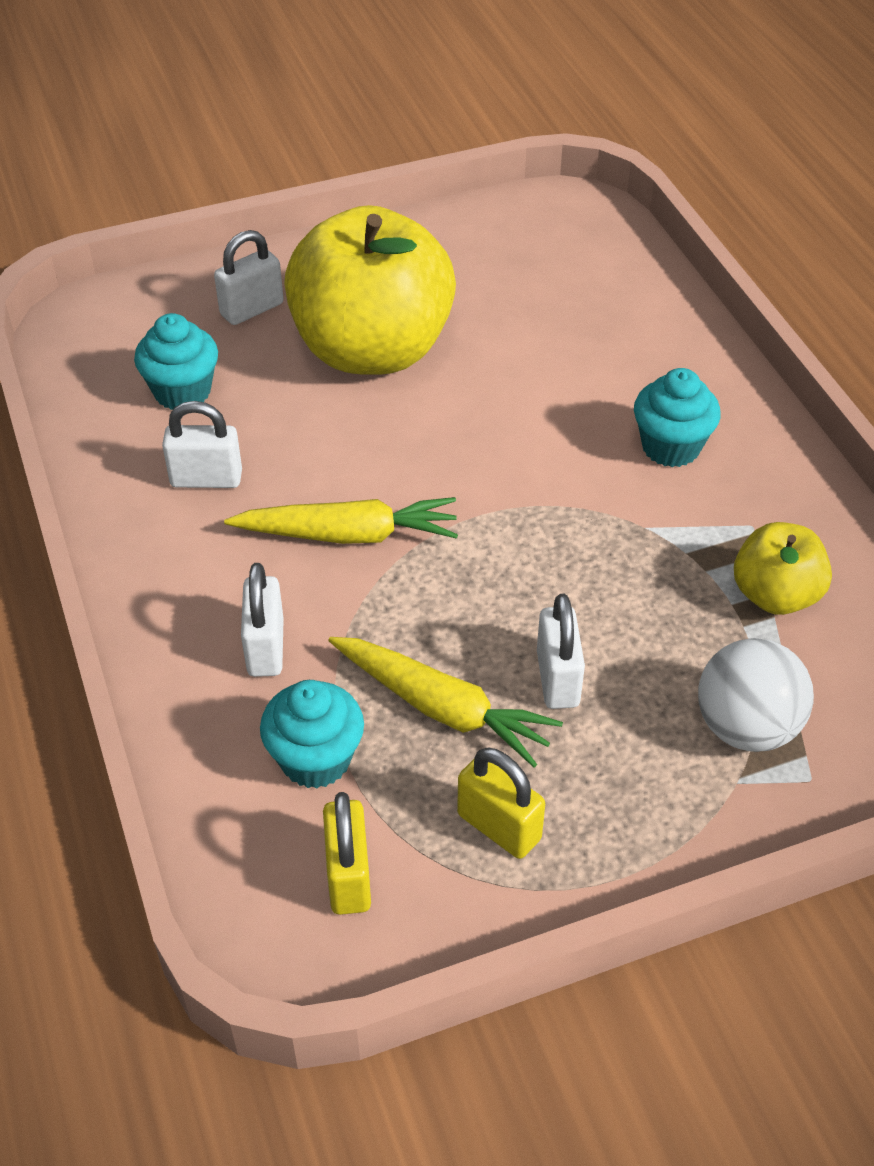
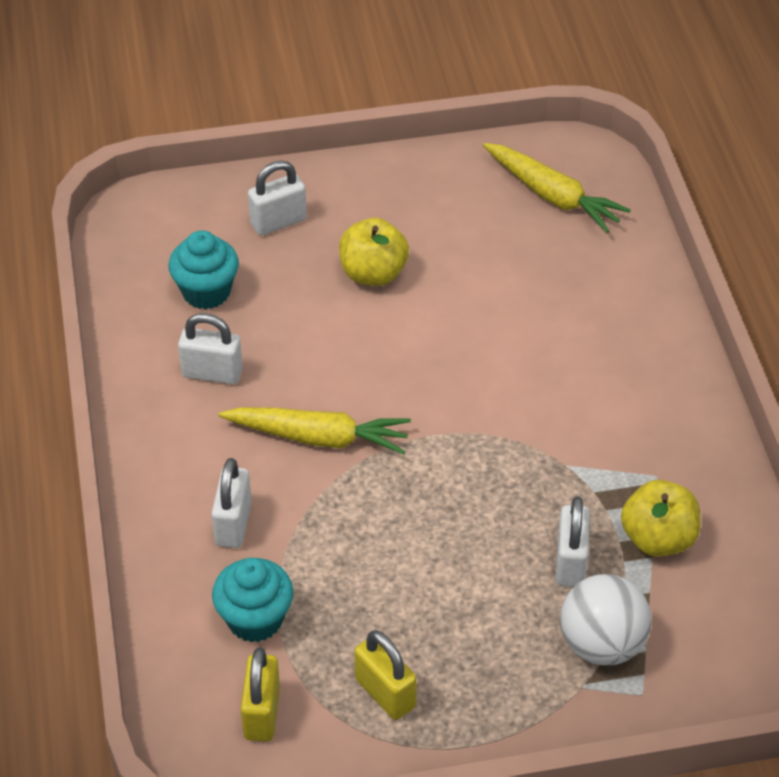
camera: 10 degrees right, 0 degrees up
yellow apple [284,205,456,375] -> yellow apple [339,218,409,286], size x0.49
yellow carrot [328,637,563,768] -> yellow carrot moved to [483,143,631,233]
white padlock [537,594,585,709] -> white padlock moved to [556,497,590,587]
turquoise cupcake [634,368,721,467] -> none

